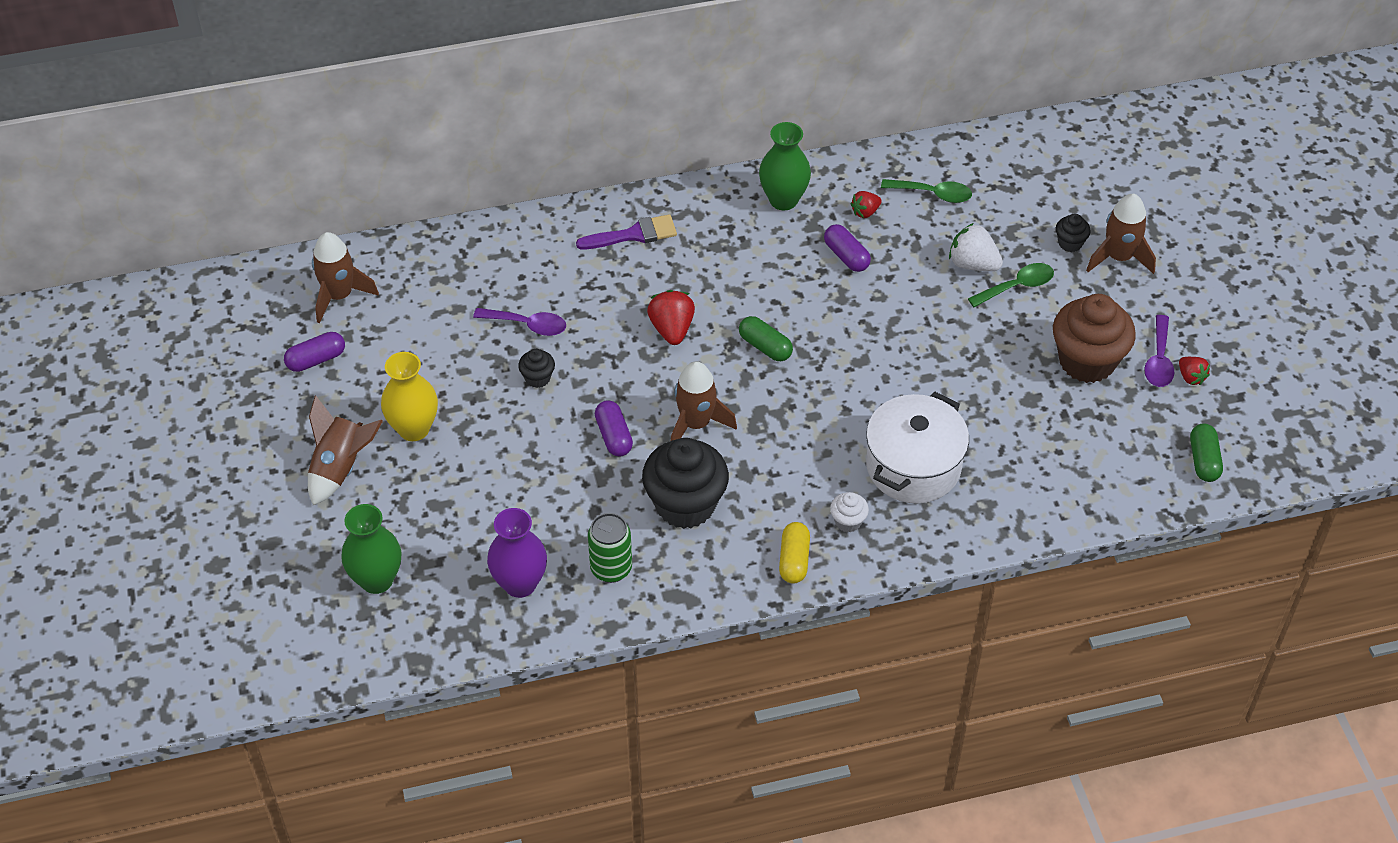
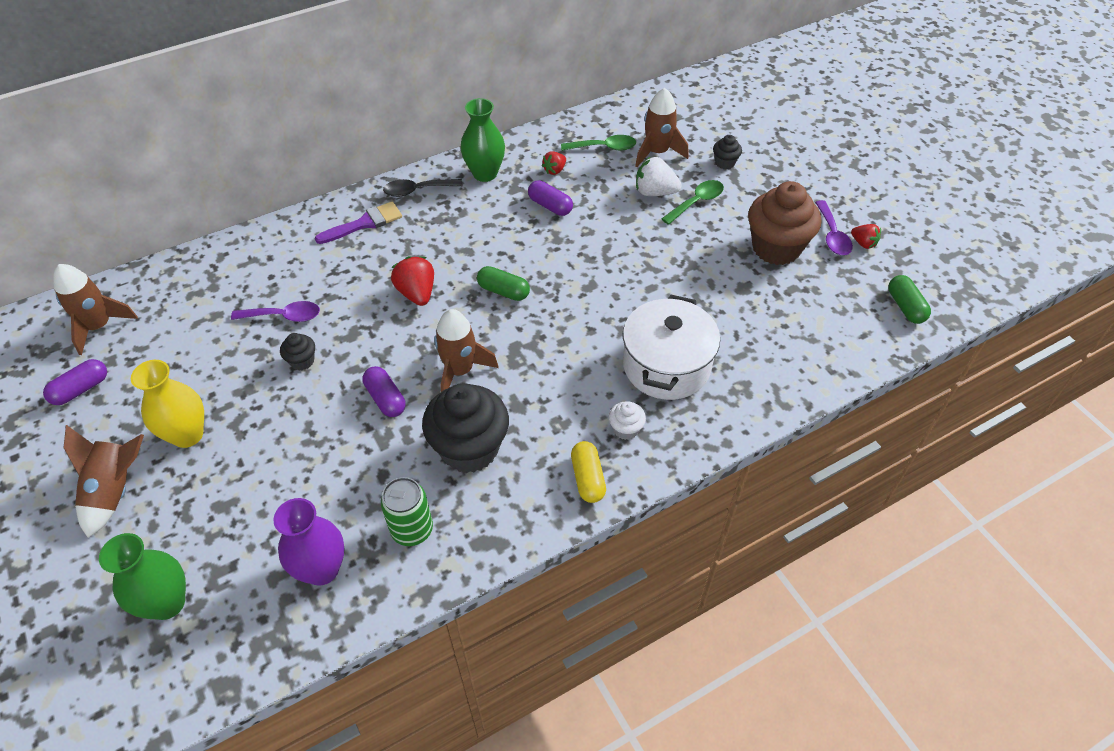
camera: 15 degrees left, 0 degrees up
brown rocket [1086,194,1156,274] -> brown rocket moved to [635,88,689,167]
none -> black spoon [383,179,463,197]

